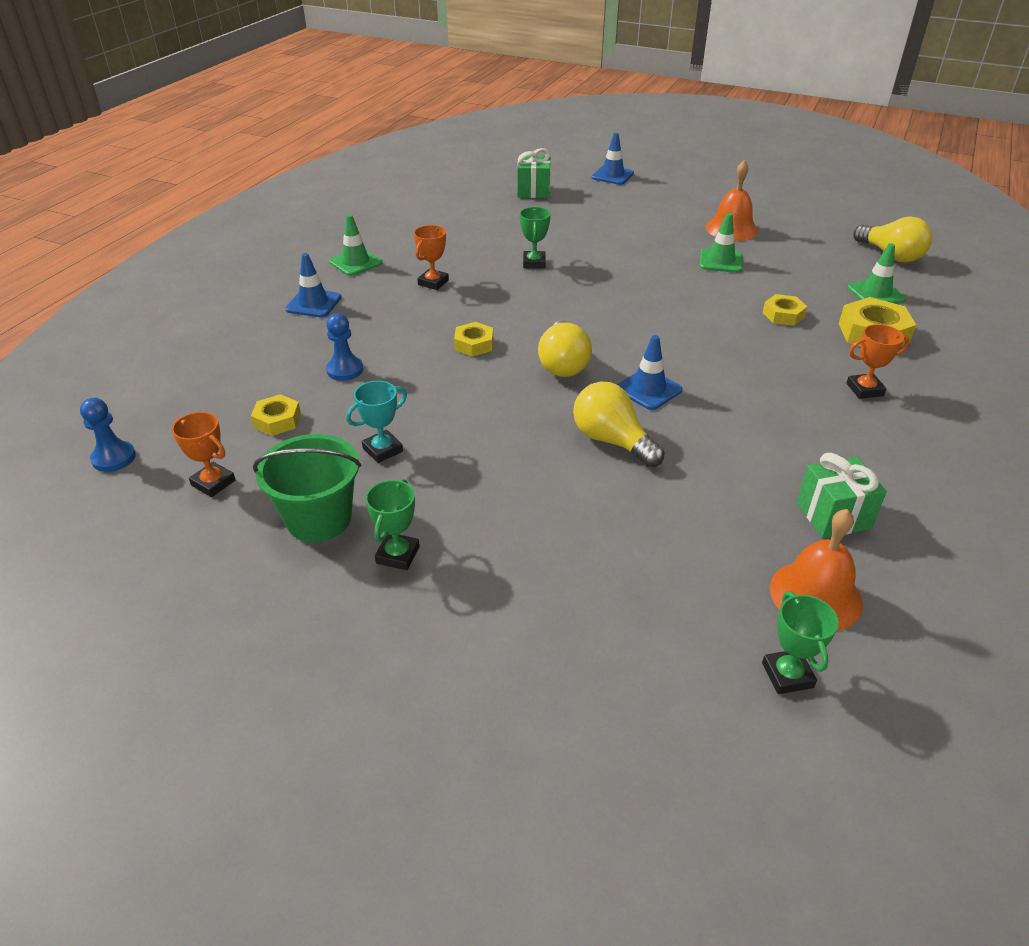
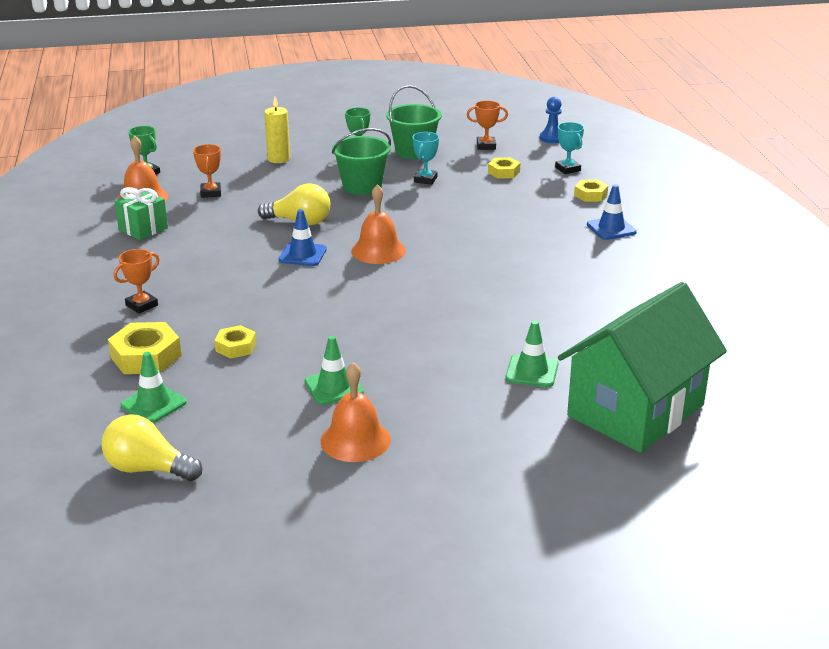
camera: 145 degrees right, 10 degrees down
blue pawn [326,313,363,381] -> none
green traffic cone [329,214,382,276] -> green traffic cone moved to [505,321,558,387]
orange trophy [414,225,449,290] -> orange trophy moved to [193,144,221,198]
yellow nut [454,322,493,357] -> yellow nut moved to [574,179,608,202]
green gift [517,148,551,198] -> green house [558,282,727,453]
green trophy [520,207,551,268] -> none
yellow light bulb [538,320,592,377] -> orange bell [351,184,406,264]
blue traffic cone [592,133,634,185] -> none
none -> yellow candle [264,97,290,163]
none -> green bucket [332,128,391,195]
none -> turquoise trophy [555,122,584,174]

